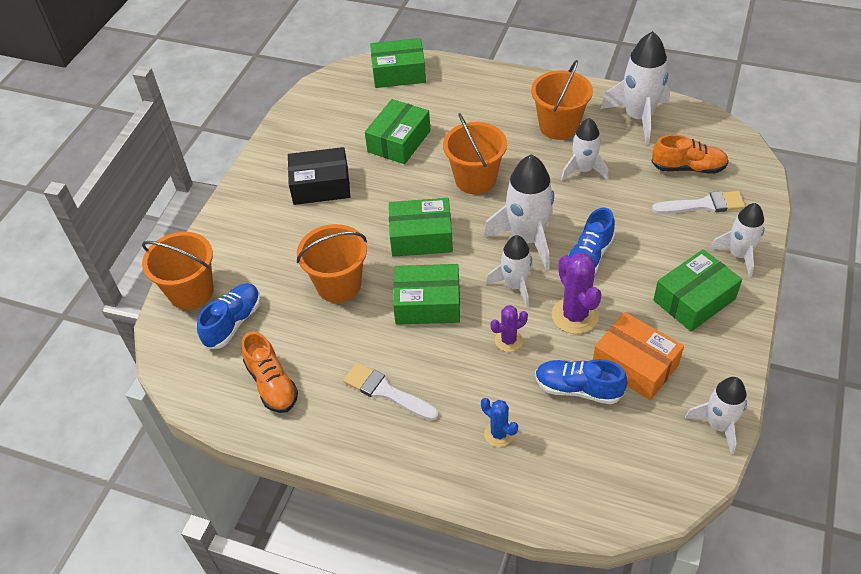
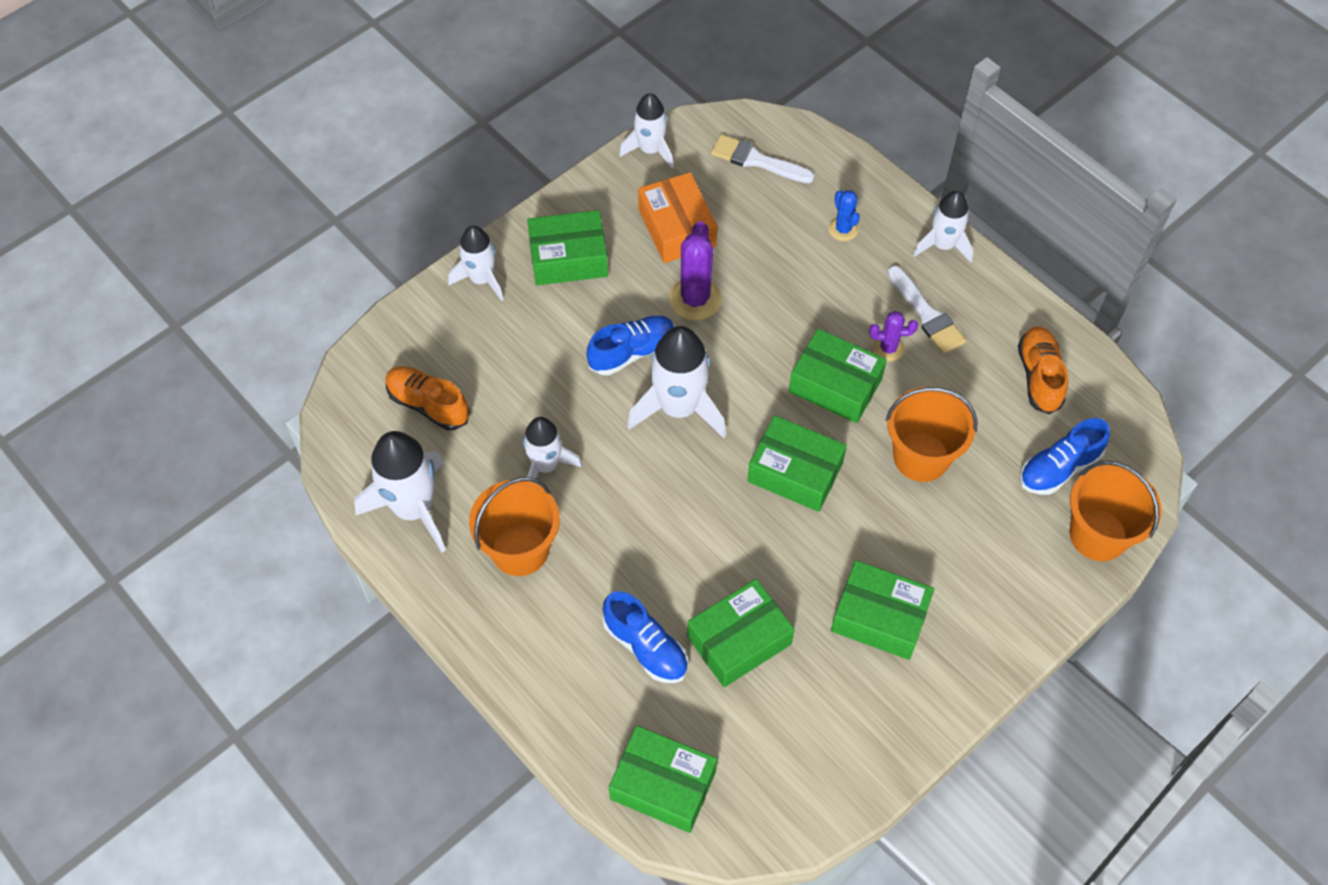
camera: 155 degrees left, 10 degrees up
black box [288,147,350,205] -> green box [831,560,935,660]
orange bucket [443,113,507,194] -> none
white rocket [486,235,533,308] -> white rocket moved to [913,191,974,262]
purple cactus [490,305,528,352] -> purple cactus moved to [869,311,918,362]
blue shoe [535,359,627,404] -> blue shoe moved to [603,591,688,683]
white brush [652,191,746,214] -> white brush moved to [711,134,814,183]

